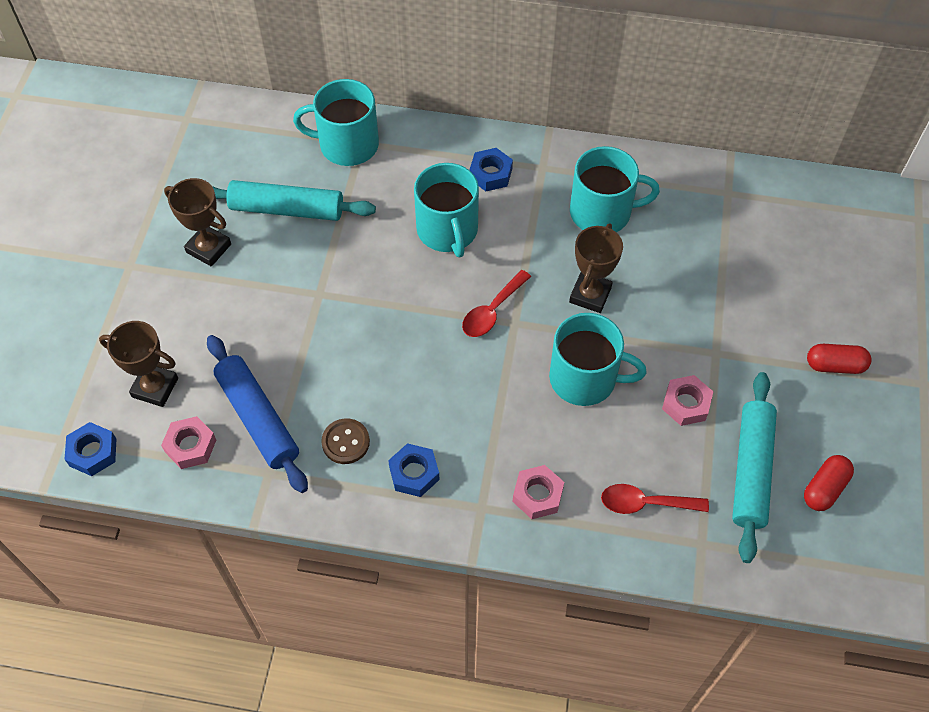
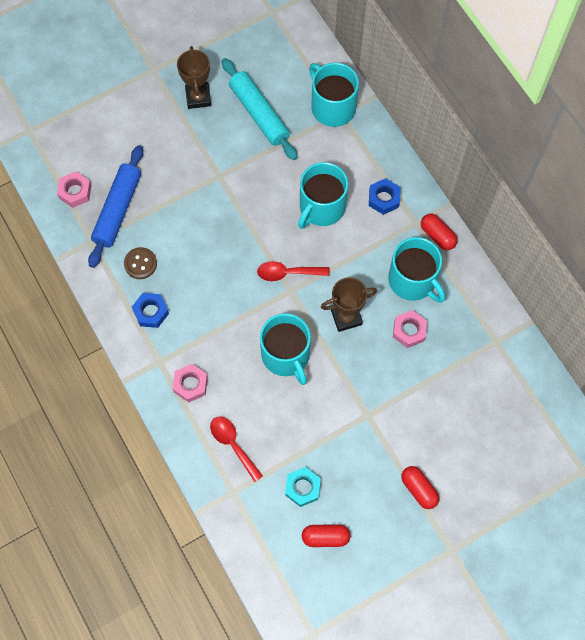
camera: 50 degrees right, 10 degrees up
blue nut [64,422,116,476] -> none
brown trophy [99,321,178,407] -> none
pink nut [662,375,713,426] -> pink nut moved to [393,310,427,348]
turquoise rolling pin [732,372,777,563] -> turquoise nut [285,467,321,507]
none -> red capsule [421,214,457,250]

